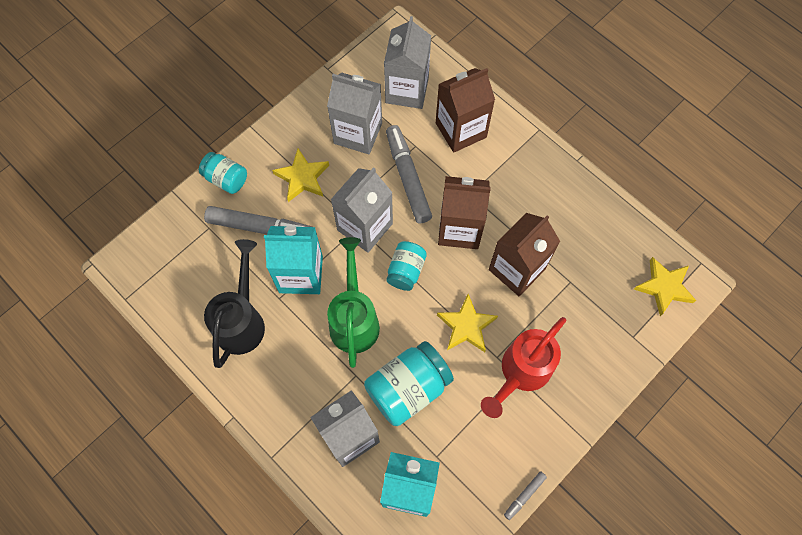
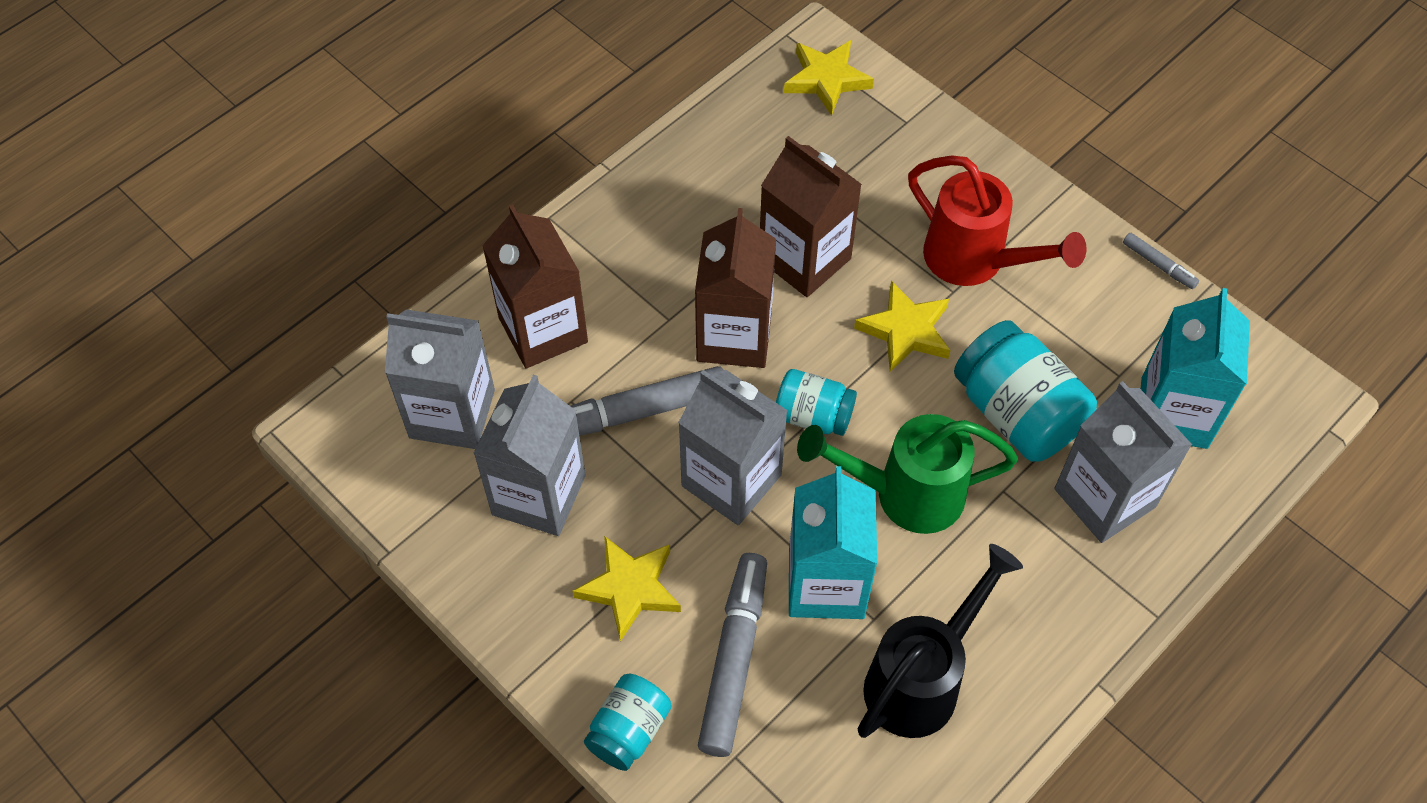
camera: 90 degrees left, 10 degrees down
black watering can [204,239,265,368] -> black watering can turned 120 degrees clockwise [858,544,1023,738]

